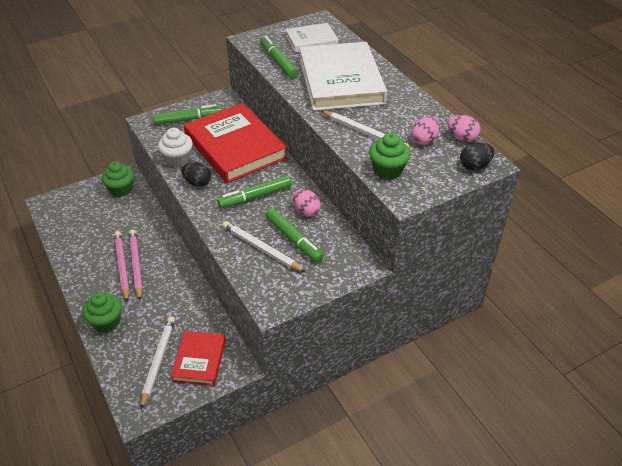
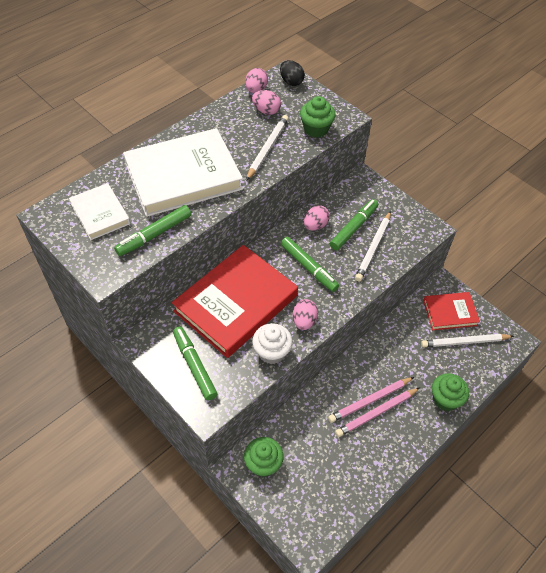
camera: 105 degrees left, 10 degrees up
black egg [182,162,211,187] -> pink egg [293,299,318,330]

